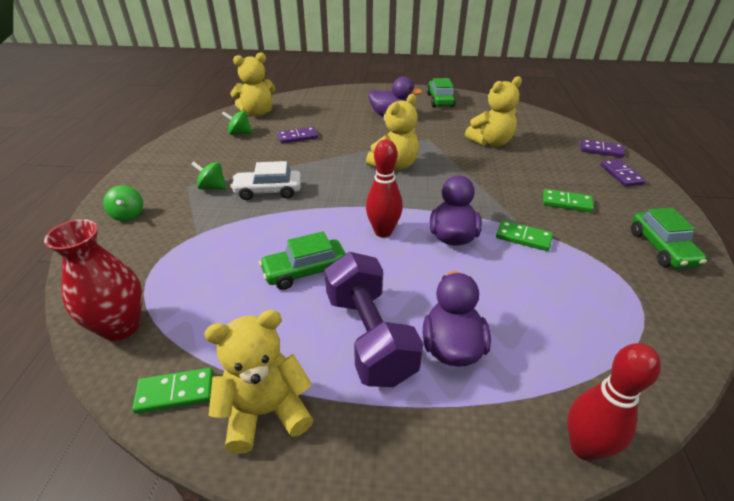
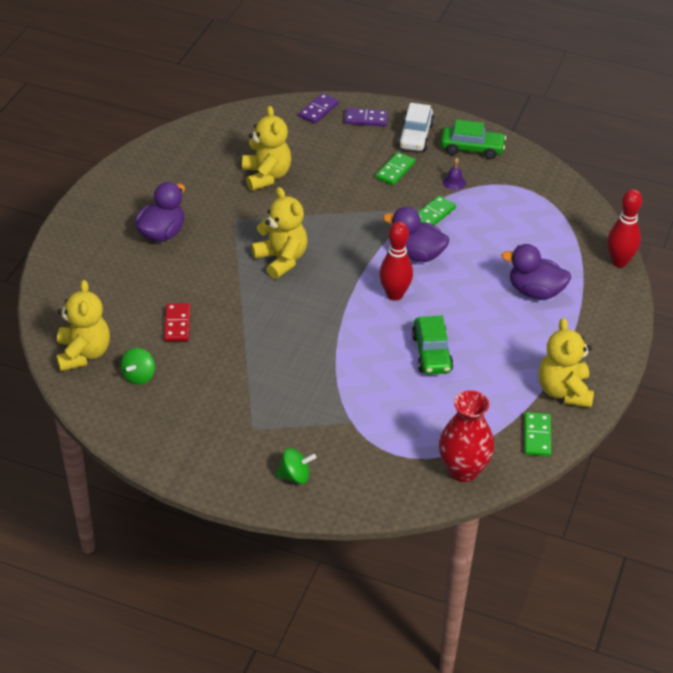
camera: 75 degrees left, 5 degrees up
green spinning top [191,161,227,190] -> none
white car [230,161,301,200] -> white car moved to [398,103,434,151]
purple domino [277,127,318,144] -> red domino [164,303,190,341]
purple dumbbell [325,252,423,387] -> none
green car [427,78,456,107] -> none
none -> purple bell [443,158,466,190]

